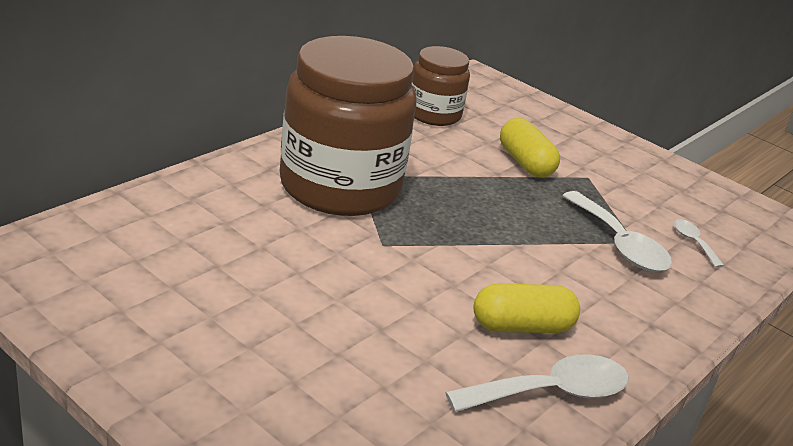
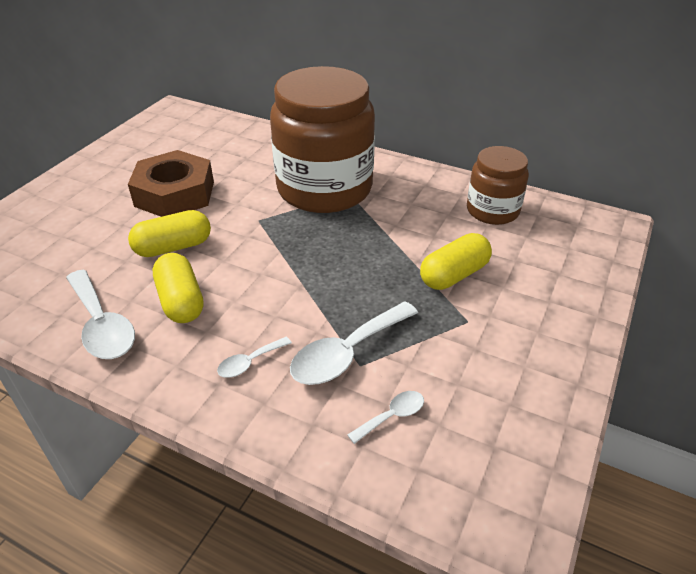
camera: 80 degrees right, 10 degrees up
none -> brown nut [128,150,214,217]
none -> yellow capsule [128,210,211,257]
none -> white spoon [217,337,292,378]

